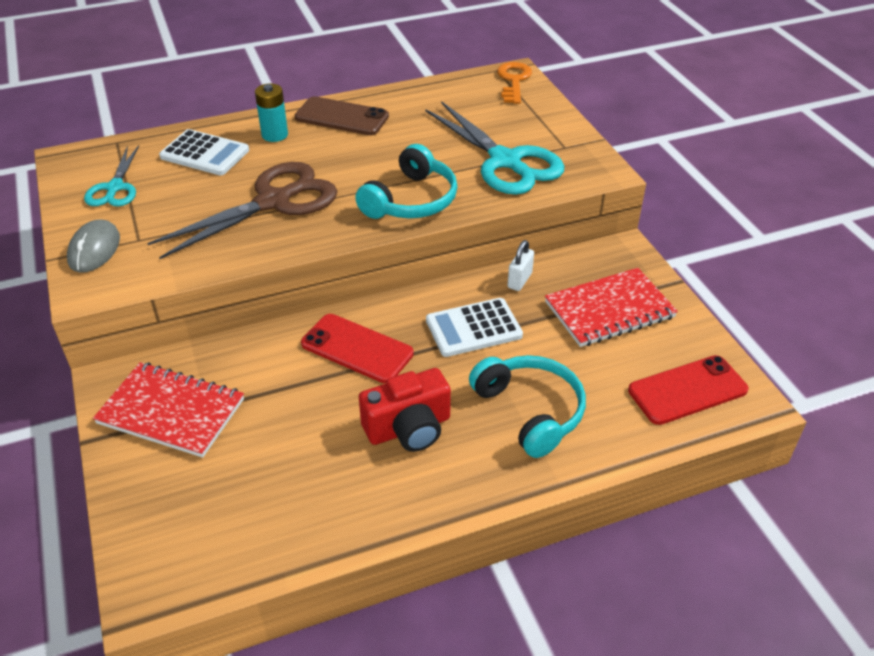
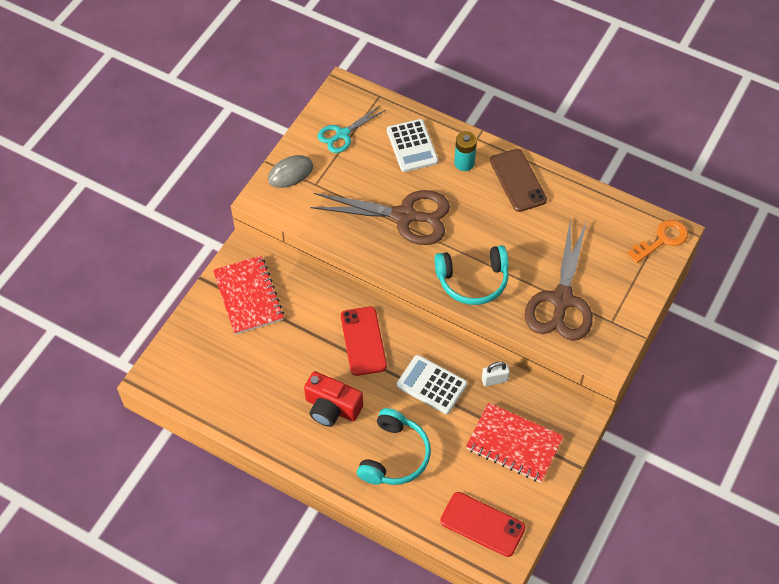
camera: 50 degrees right, 15 degrees up
turquoise scissors [425,101,565,195] -> brown scissors [525,218,593,341]

